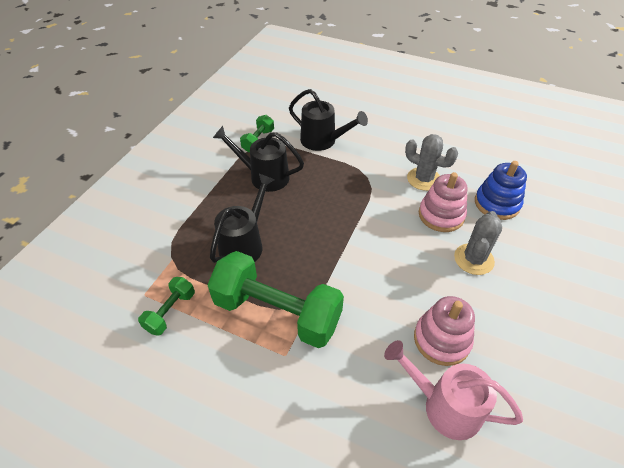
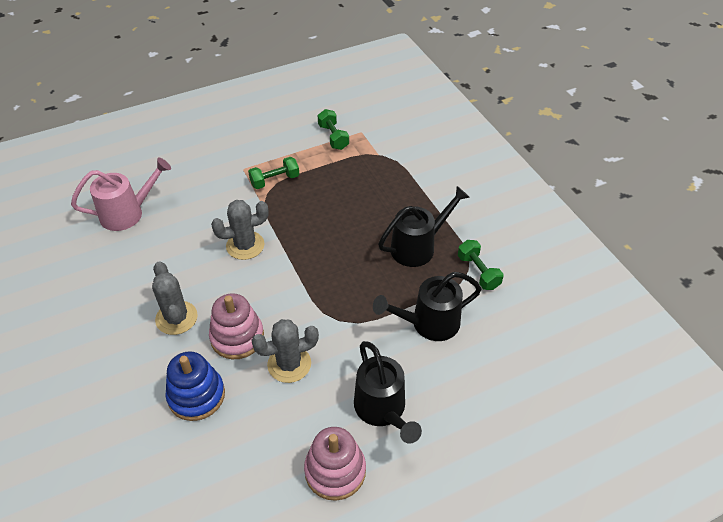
camera: 130 degrees right, 0 degrees up
green dumbbell [208,251,344,348] -> green dumbbell [248,157,299,189], size x0.47
black watering can [210,174,275,263] -> black watering can moved to [354,341,422,444]
pink stacking toy [414,296,475,366] -> pink stacking toy moved to [304,427,366,501]
none -> grey cactus [211,200,269,260]

